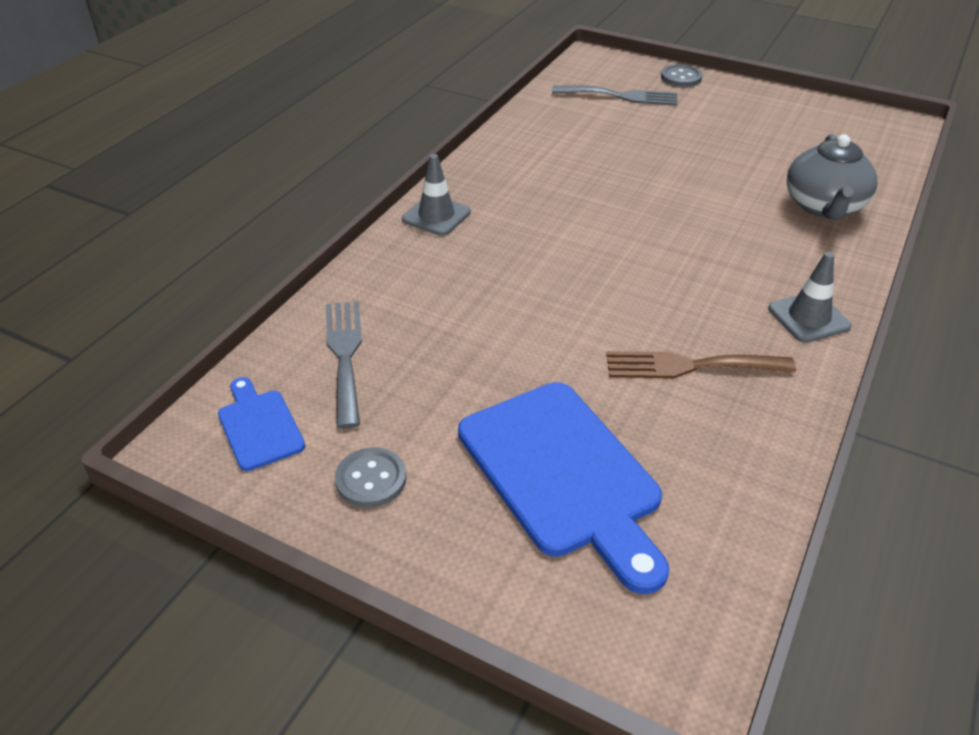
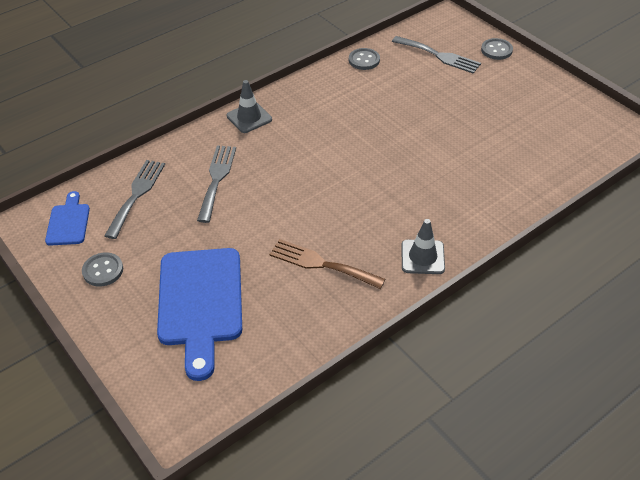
camera: 25 degrees right, 5 degrees up
grey teapot [786,134,877,220] -> none
none -> grey fork [197,145,236,223]
none -> grey button [349,48,380,70]

